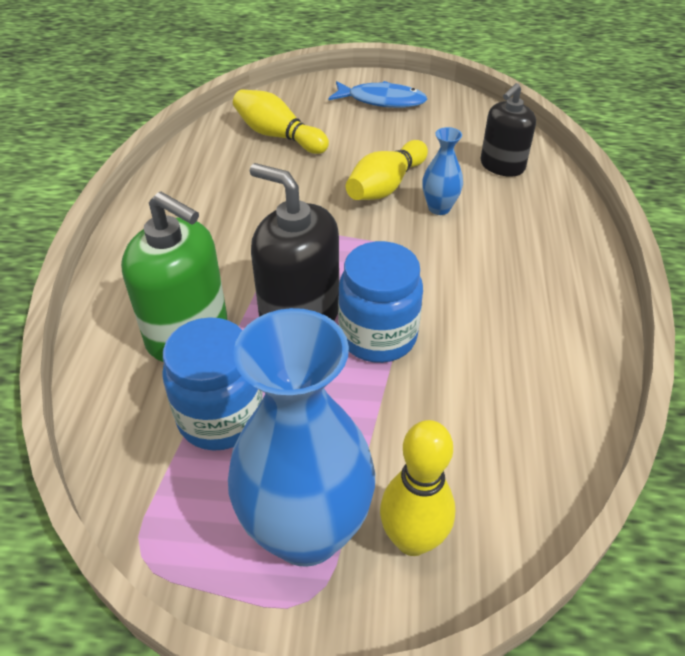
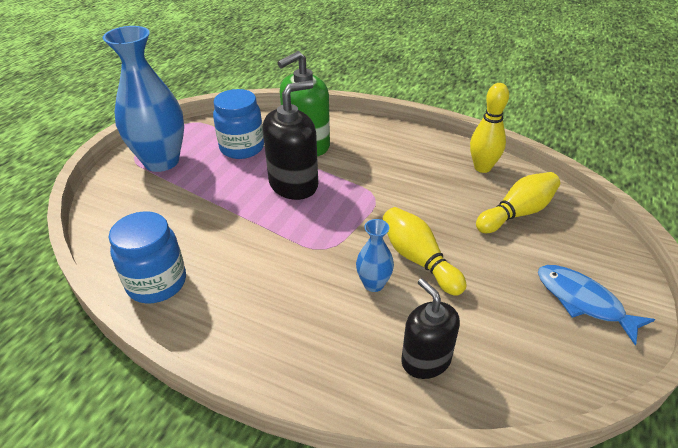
camera: 110 degrees right, 5 degrees down
blue fish [329,81,427,108] -> blue fish turned 105 degrees clockwise [538,265,655,345]
blue jar [338,241,423,363] -> blue jar moved to [109,211,186,304]
yellow bowling pin [380,420,455,556] -> yellow bowling pin moved to [470,83,509,173]

